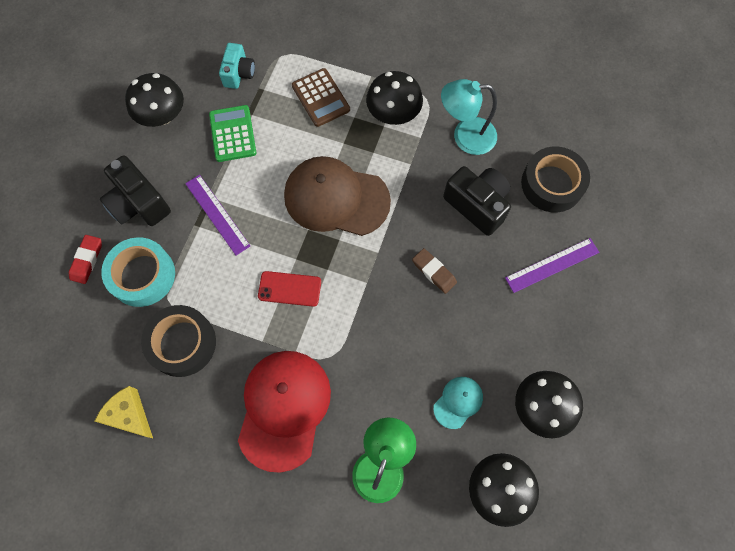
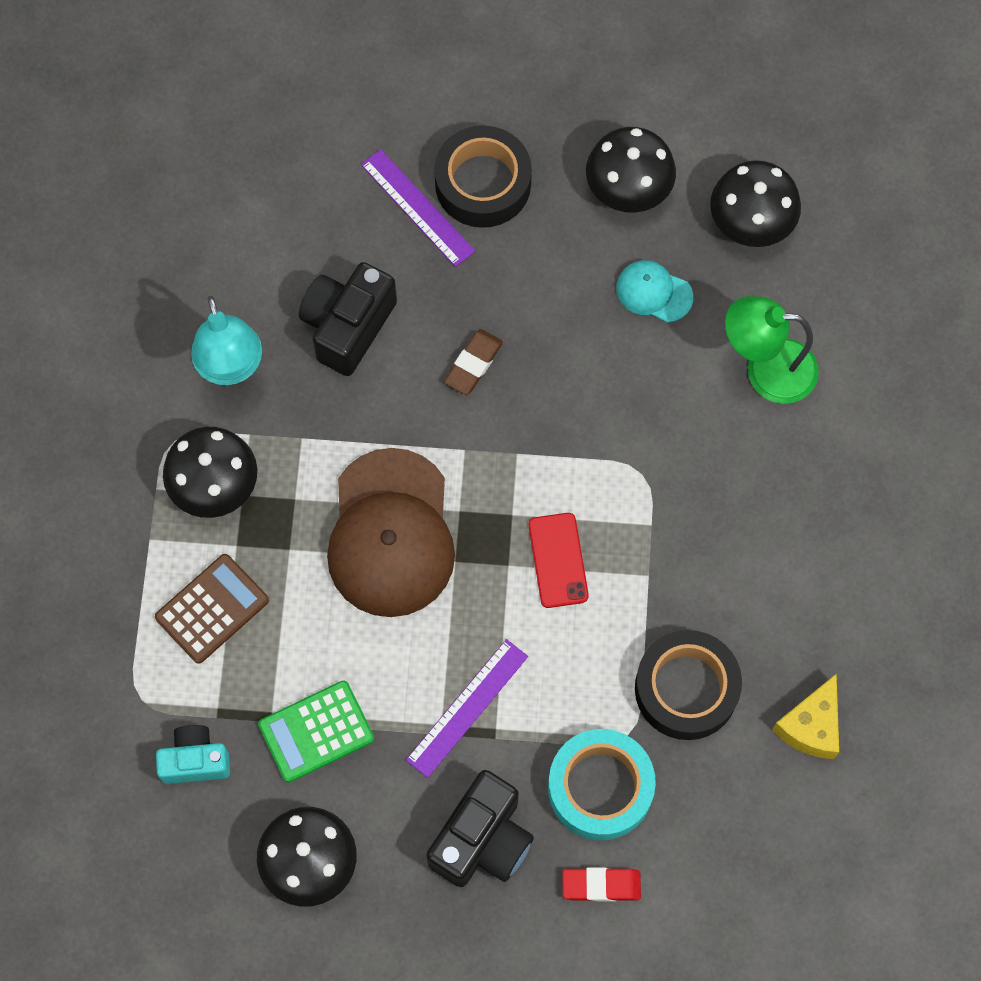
camera: 105 degrees left, 0 degrees up
red cap [238,351,331,473] -> none
black tape [521,146,590,212] -> black tape moved to [434,126,532,228]

